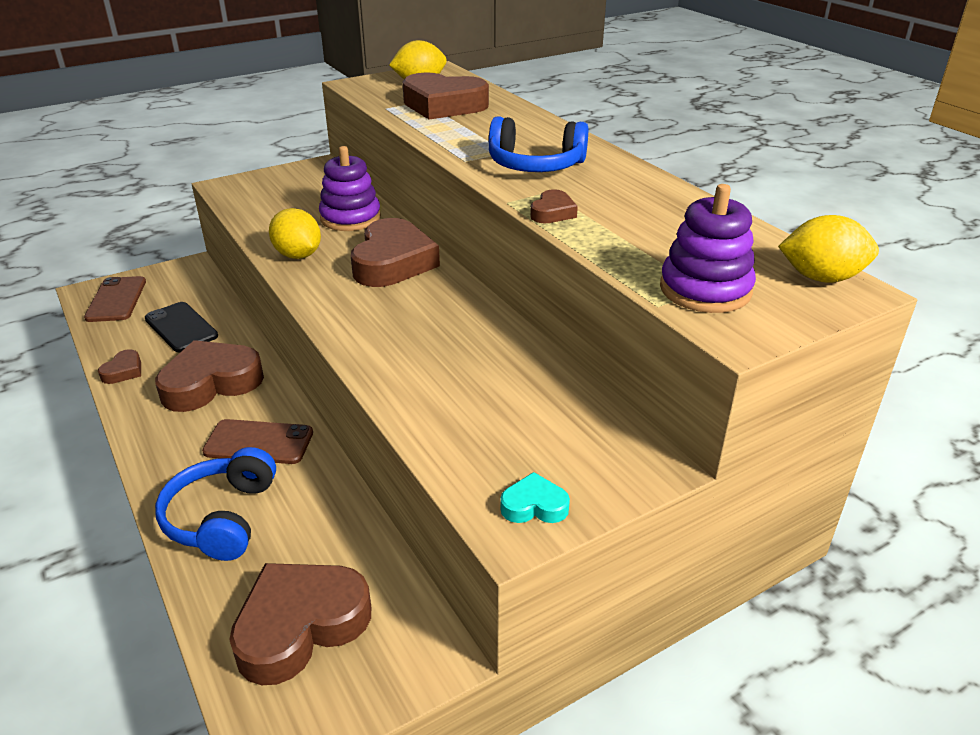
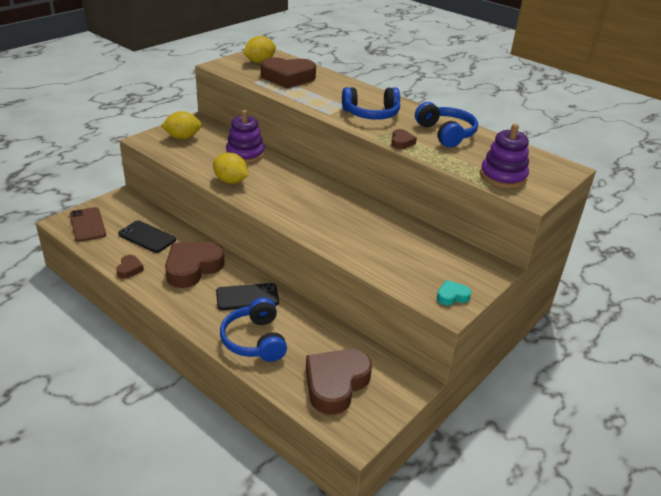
camera: 20 degrees left, 0 degrees up
brown phone [202,419,313,464] -> black phone [216,283,279,310]
brown heart [351,218,440,287] -> none
yellow lemon [778,215,879,283] -> yellow lemon moved to [161,111,202,139]
none -> blue headphones [415,102,478,148]

